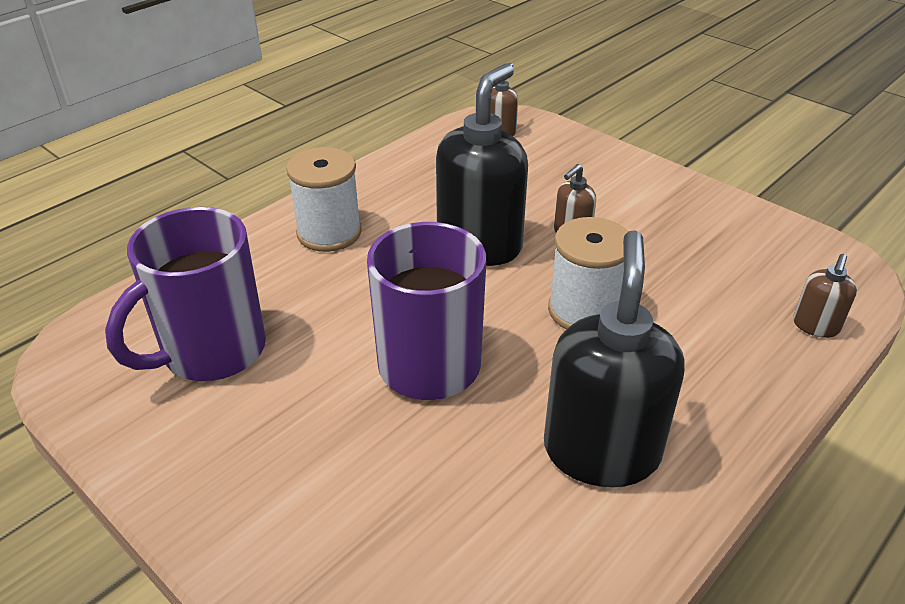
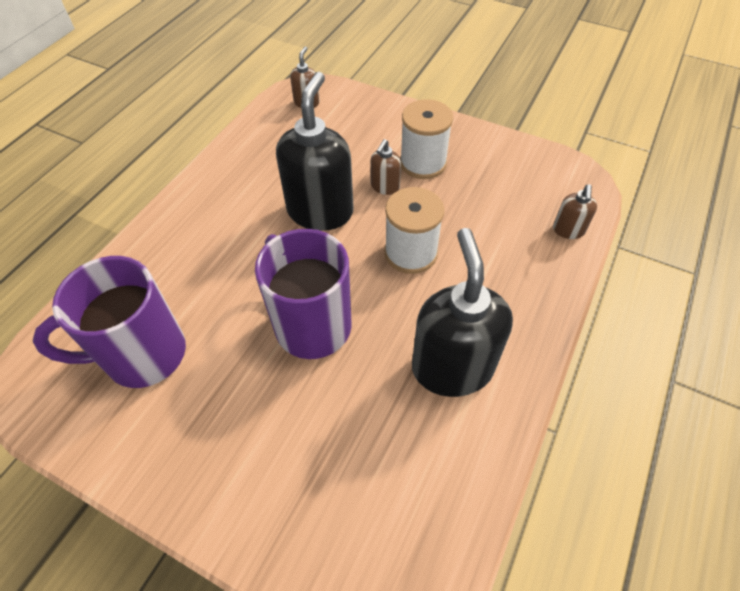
camera: 15 degrees left, 15 degrees up
purple mug [105,207,266,381] -> purple mug turned 45 degrees clockwise [33,256,186,388]
white spool [286,147,362,252] -> white spool moved to [400,99,453,179]

